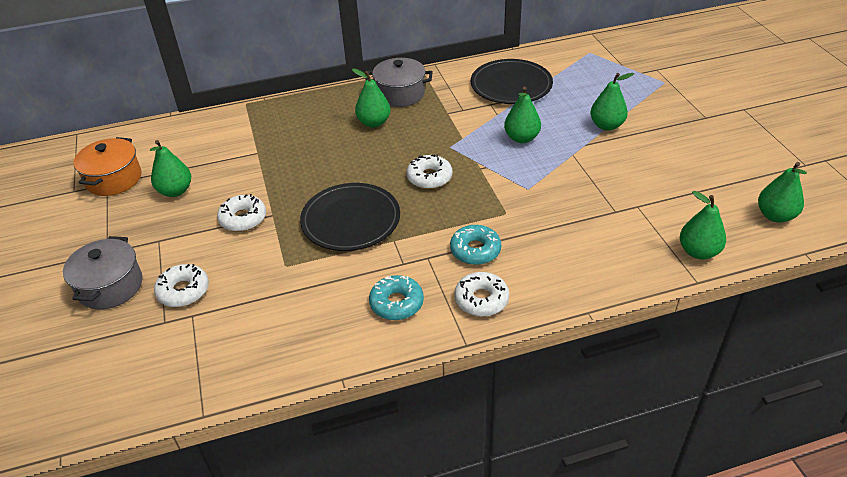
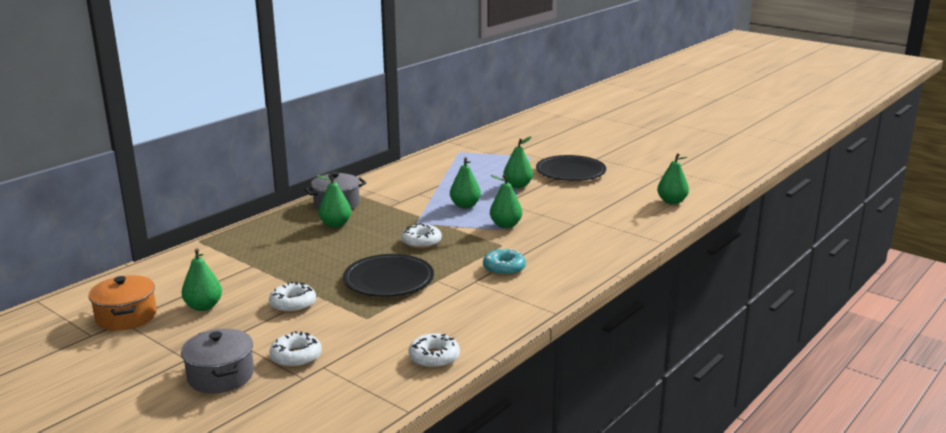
camera: 35 degrees left, 20 degrees down
turquoise donut [369,275,424,320] -> none
white donut [454,272,509,317] -> white donut moved to [408,333,460,369]
black plate [471,59,553,104] -> black plate moved to [536,155,606,181]
green pear [680,191,726,260] -> green pear moved to [490,174,522,228]

